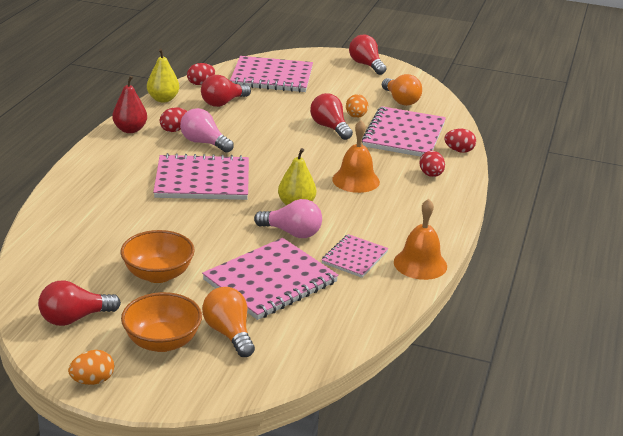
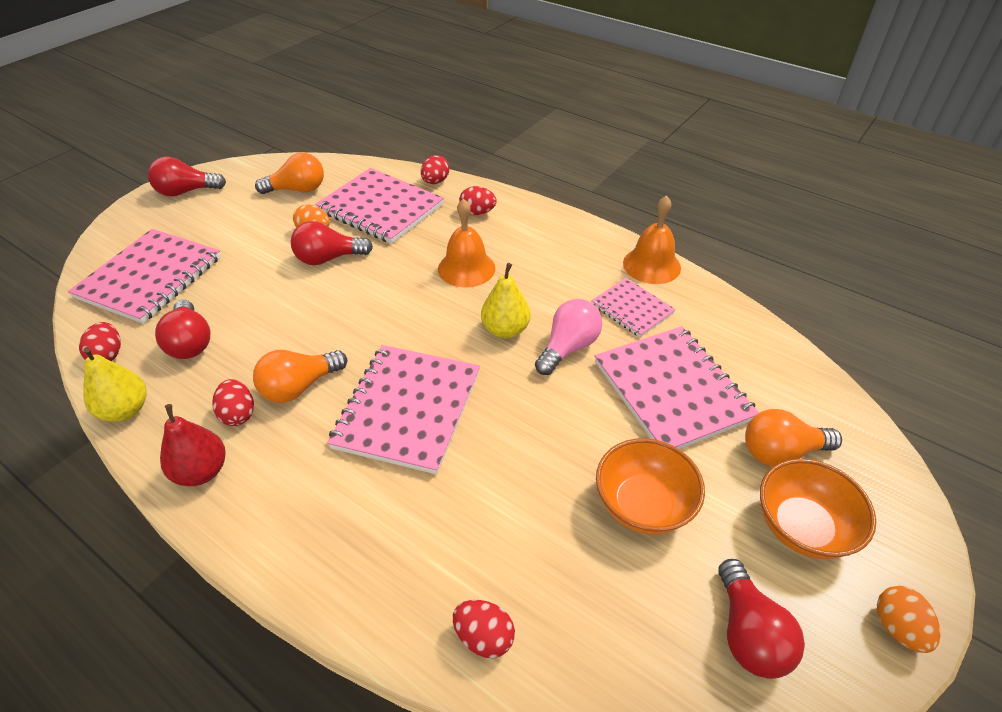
camera: 70 degrees left, 15 degrees up
pink light bulb [180,108,234,153] -> orange light bulb [253,350,347,403]
none -> red egg [453,600,515,658]

